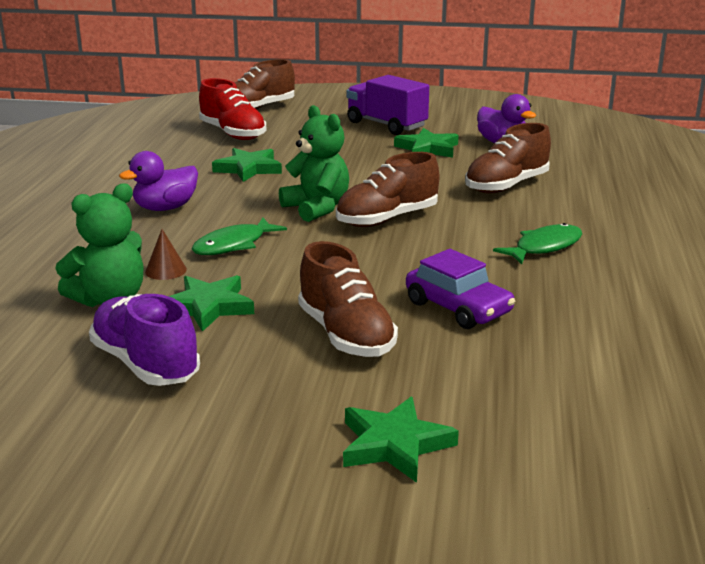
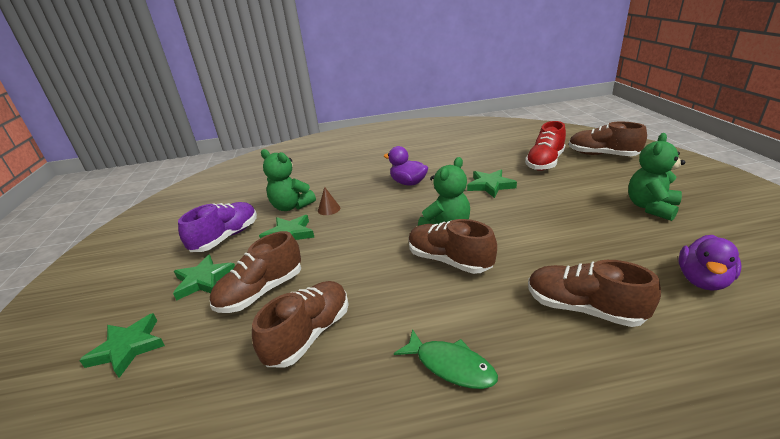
camera: 75 degrees right, 5 degrees up
green fish [192,218,287,255] -> none
purple truck [346,75,429,135] -> green teddy bear [628,133,685,221]
green star [394,128,459,158] -> green star moved to [173,254,235,301]
purple car [406,249,515,329] -> brown shoe [252,281,349,368]

